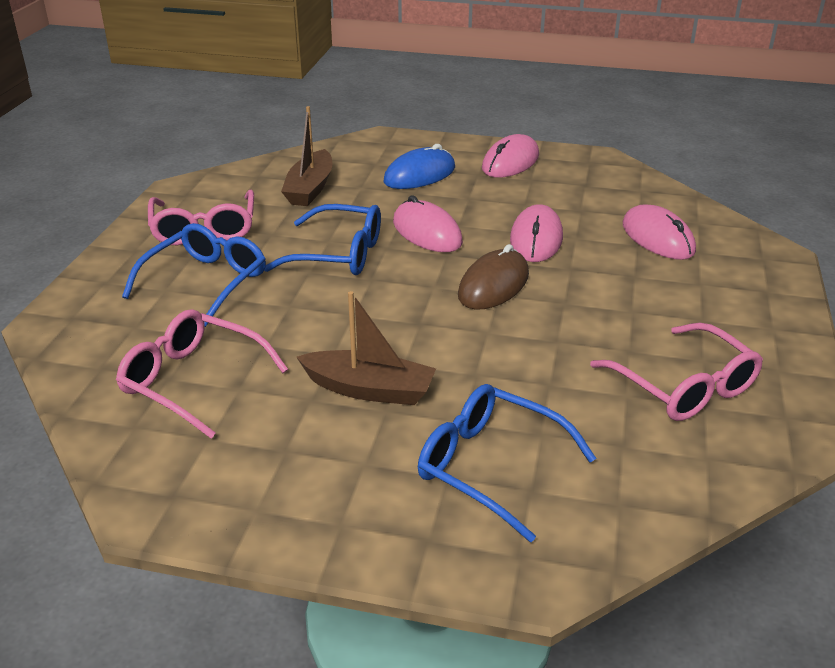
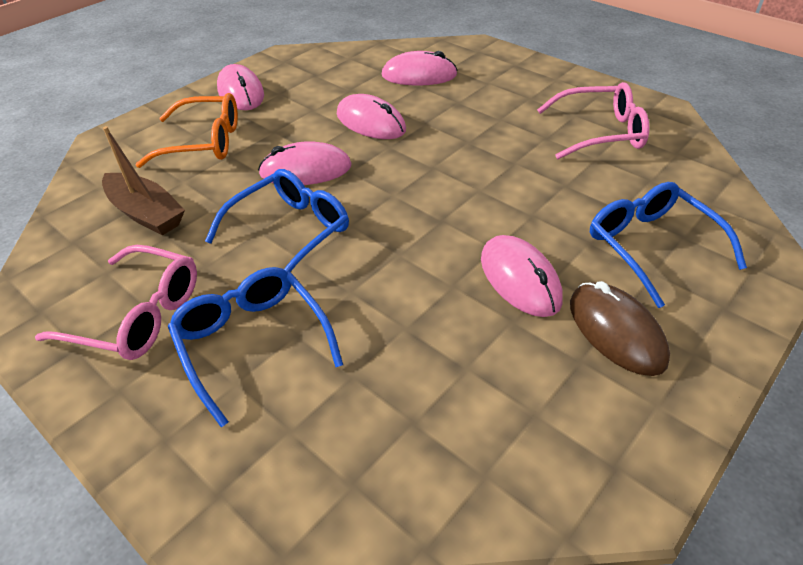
camera: 60 degrees left, 10 degrees up
pink glasses [116,309,288,439] -> none
brown boat [297,291,436,405] -> pink mouse [481,235,563,317]
blue mouse [384,144,455,189] -> orange glasses [135,93,238,168]
blue glasses [418,384,596,542] -> blue glasses turned 90 degrees clockwise [590,182,747,308]
brown mouse [458,244,529,310] -> brown mouse moved to [570,281,670,376]

